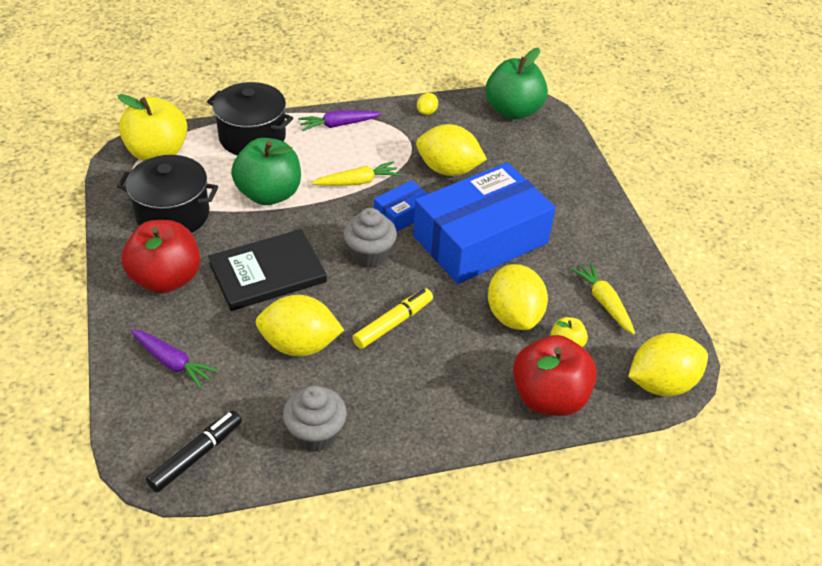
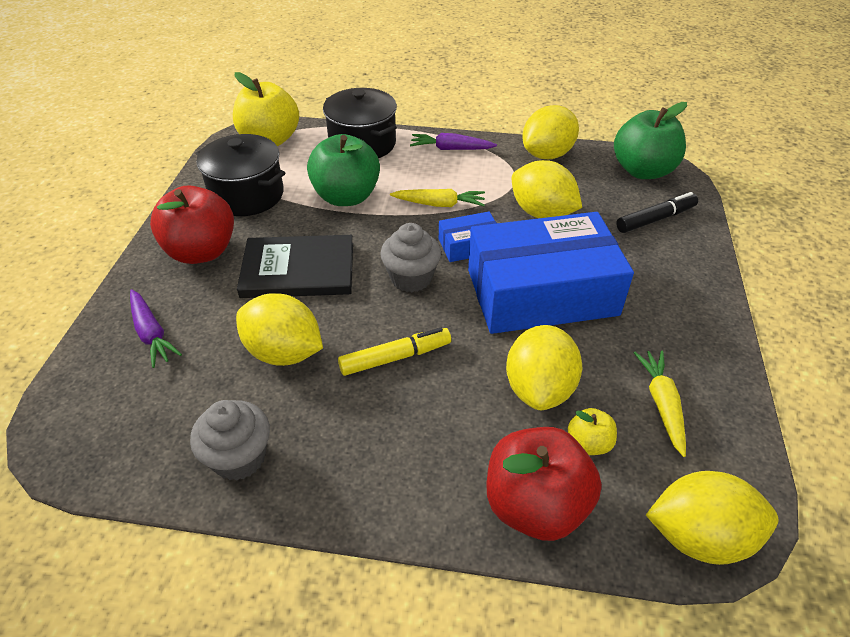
camera: 25 degrees right, 0 degrees up
black marker [146,410,242,492] -> black marker moved to [616,192,698,233]
yellow lemon [417,93,438,115] -> yellow lemon [522,105,579,159], size x2.25

